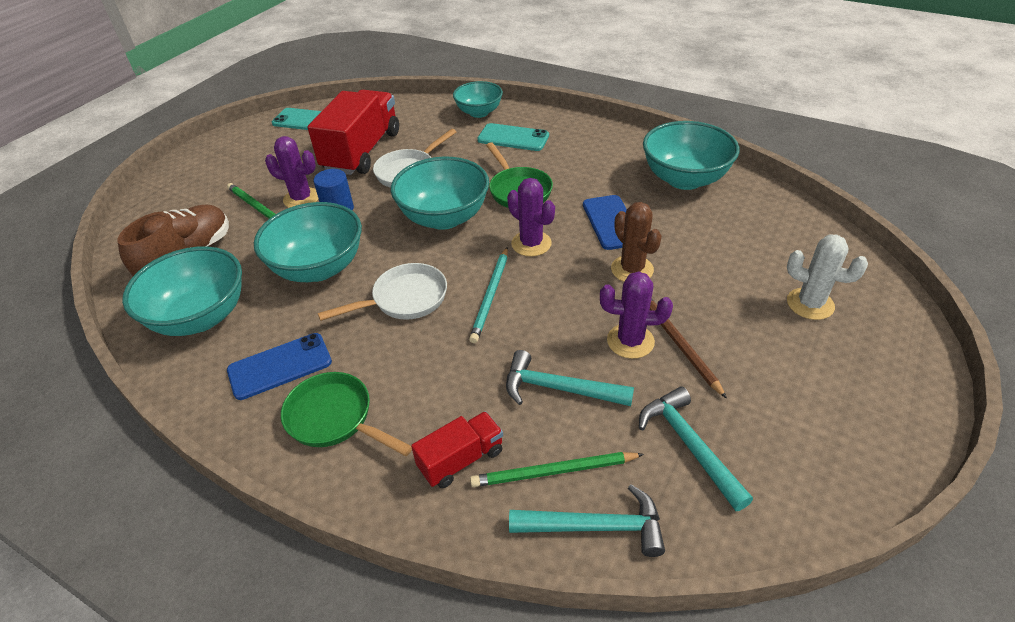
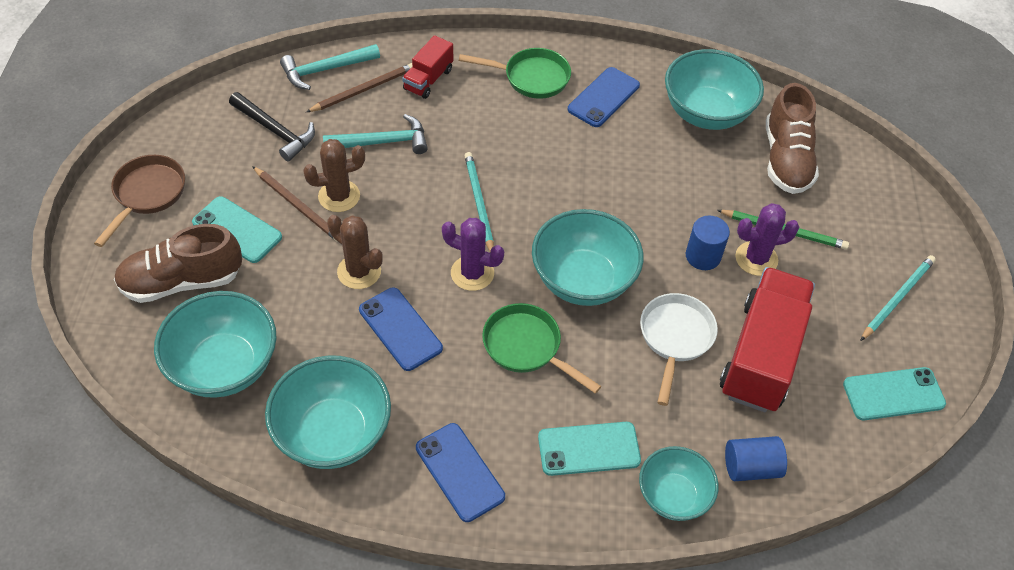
camera: 150 degrees right, 10 degrees up
turquoise bowl [254,202,362,282] -> turquoise bowl moved to [154,291,277,398]
red truck [307,90,399,175] -> red truck turned 150 degrees counterclockwise [720,267,815,412]
white pan [318,263,447,321] -> none
green pencil [470,452,644,487] -> brown pencil [306,63,412,112]
purple cactus [600,272,673,359] -> brown cactus [303,139,365,212]
turquoise hammer [639,386,753,511] -> black hammer [229,92,315,161]
white cactus [787,234,868,320] -> brown shoe [114,224,242,303]
none -> brown pan [94,155,185,247]
none -> turquoise phone [192,196,282,263]
none -> blue phone [416,423,505,522]
none -> blue cylinder [725,436,787,481]
none -> turquoise pencil [860,255,936,341]

